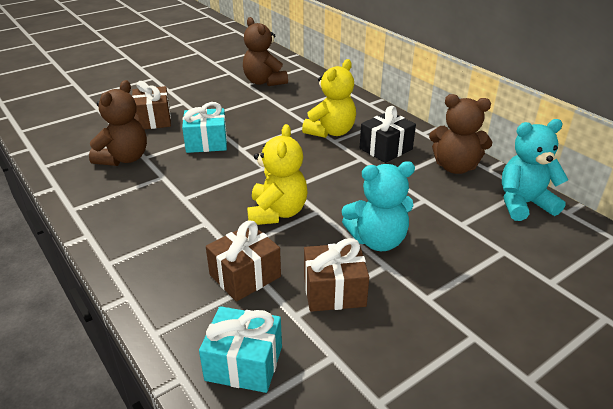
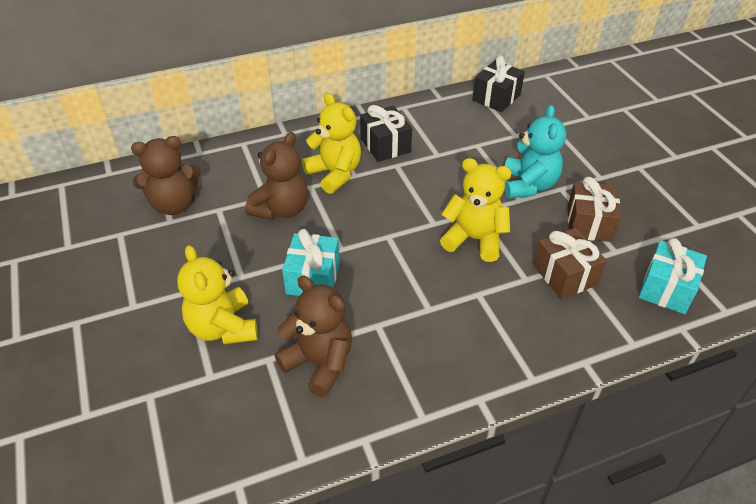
camera: 75 degrees left, 10 degrees up
brown gift [132,81,171,129] -> yellow teddy bear [177,245,258,344]
brown teddy bear [429,94,492,174] -> brown teddy bear moved to [245,132,308,220]
turquoise teddy bear [502,119,568,221] -> black gift [472,56,525,112]

